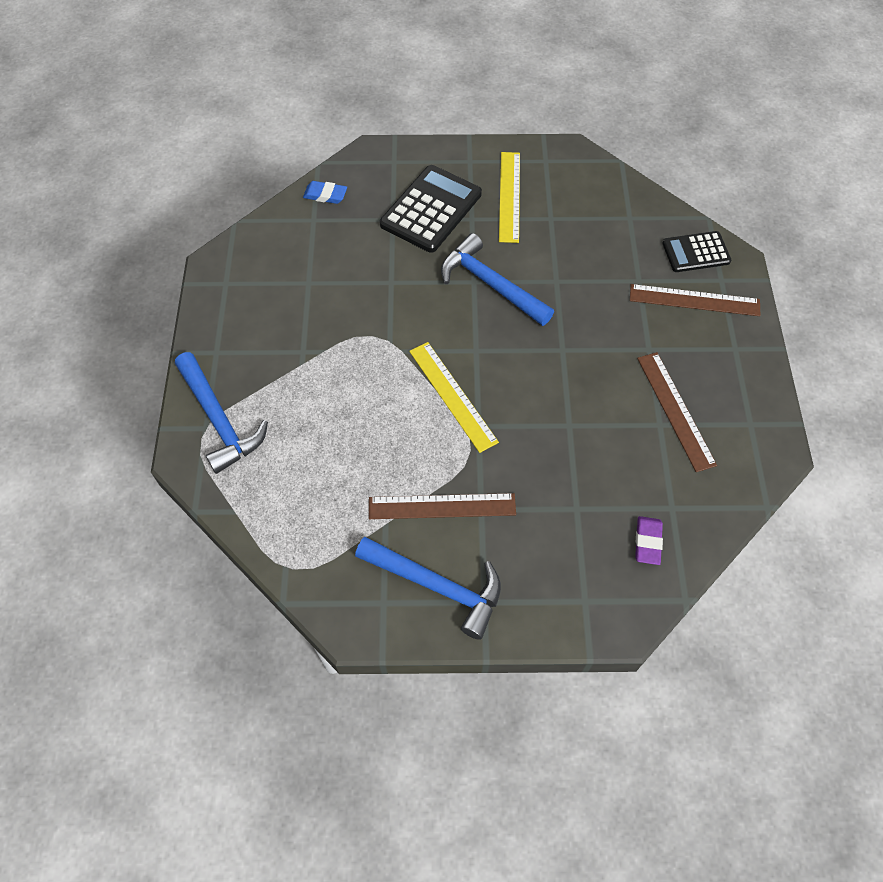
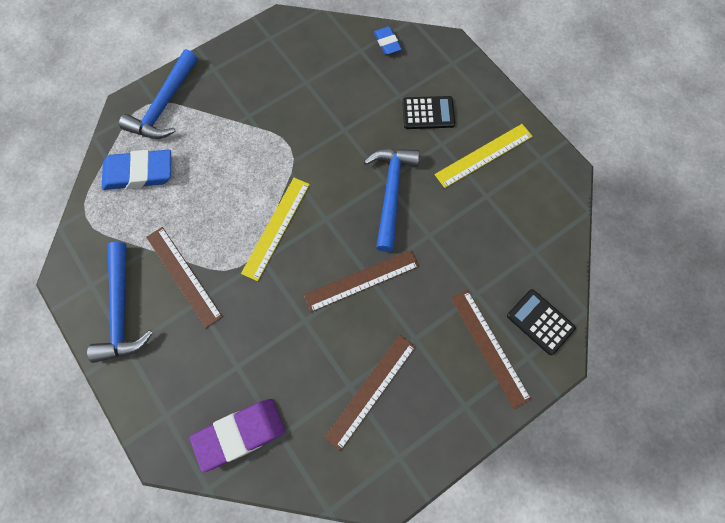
camera: 55 degrees right, 10 degrees up
black calculator [380,165,482,253] -> black calculator [402,96,455,129], size x0.61
purple eraser [635,516,663,565] -> purple eraser [190,399,286,472], size x1.86
none -> blue eraser [101,149,171,190]
none -> brown ruler [304,250,419,312]

